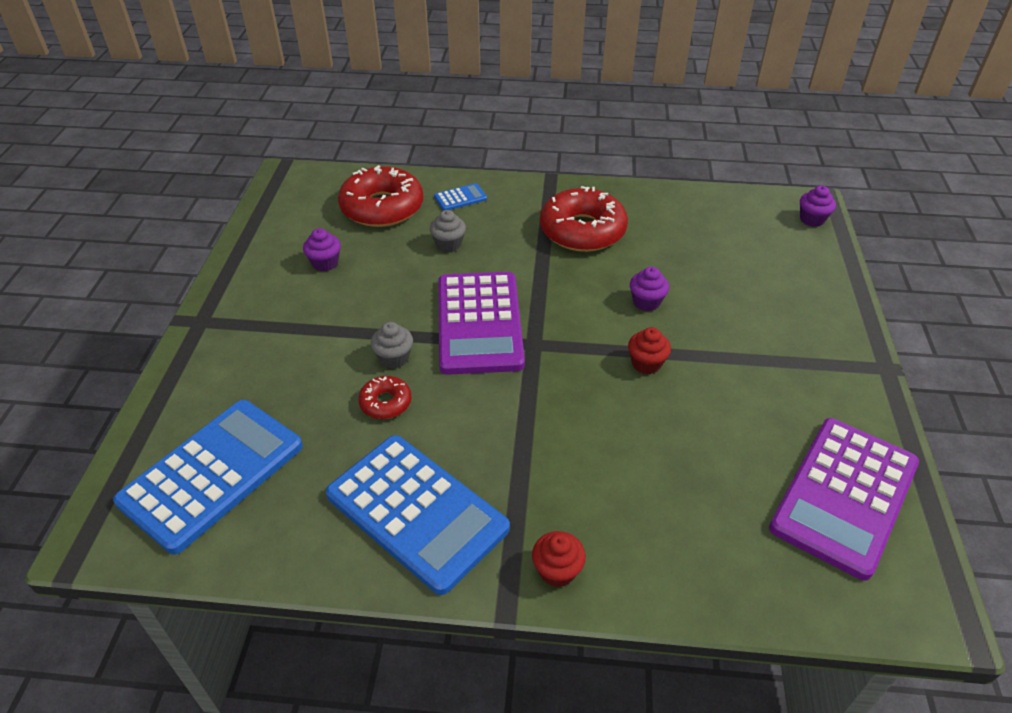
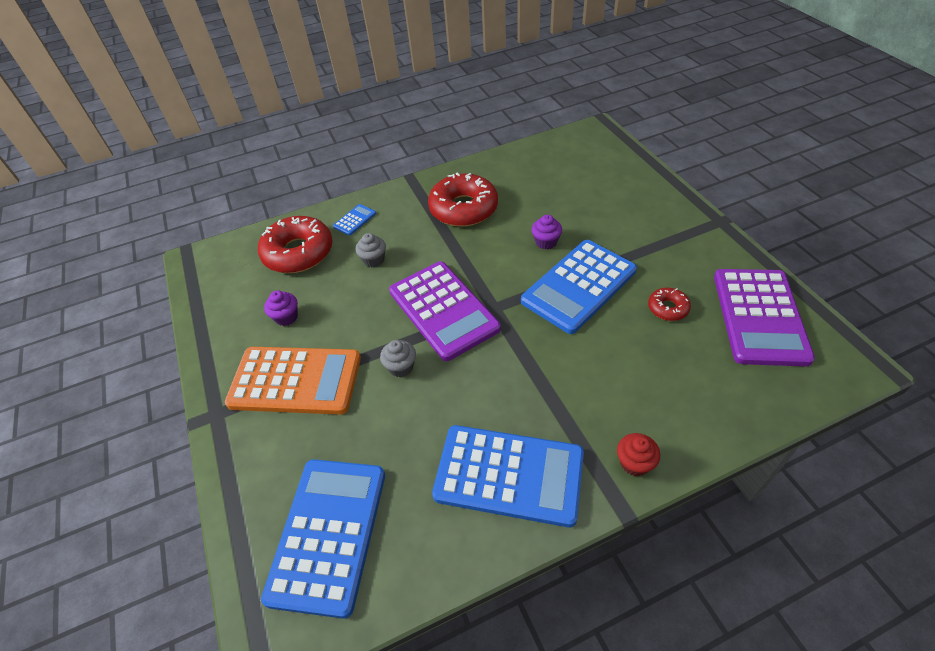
camera: 25 degrees left, 5 degrees up
red donut [358,376,412,419] -> red donut moved to [648,288,691,321]
red cupcake [628,327,671,374] -> blue calculator [521,240,637,334]
purple cupcake [800,186,836,227] -> none
none -> orange calculator [225,347,361,415]

